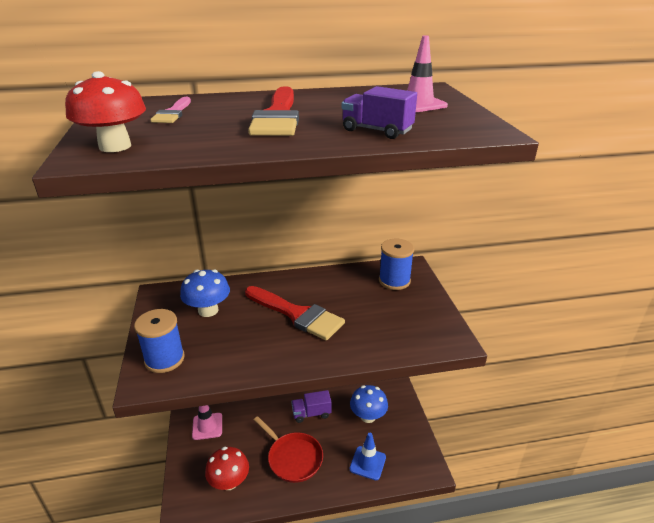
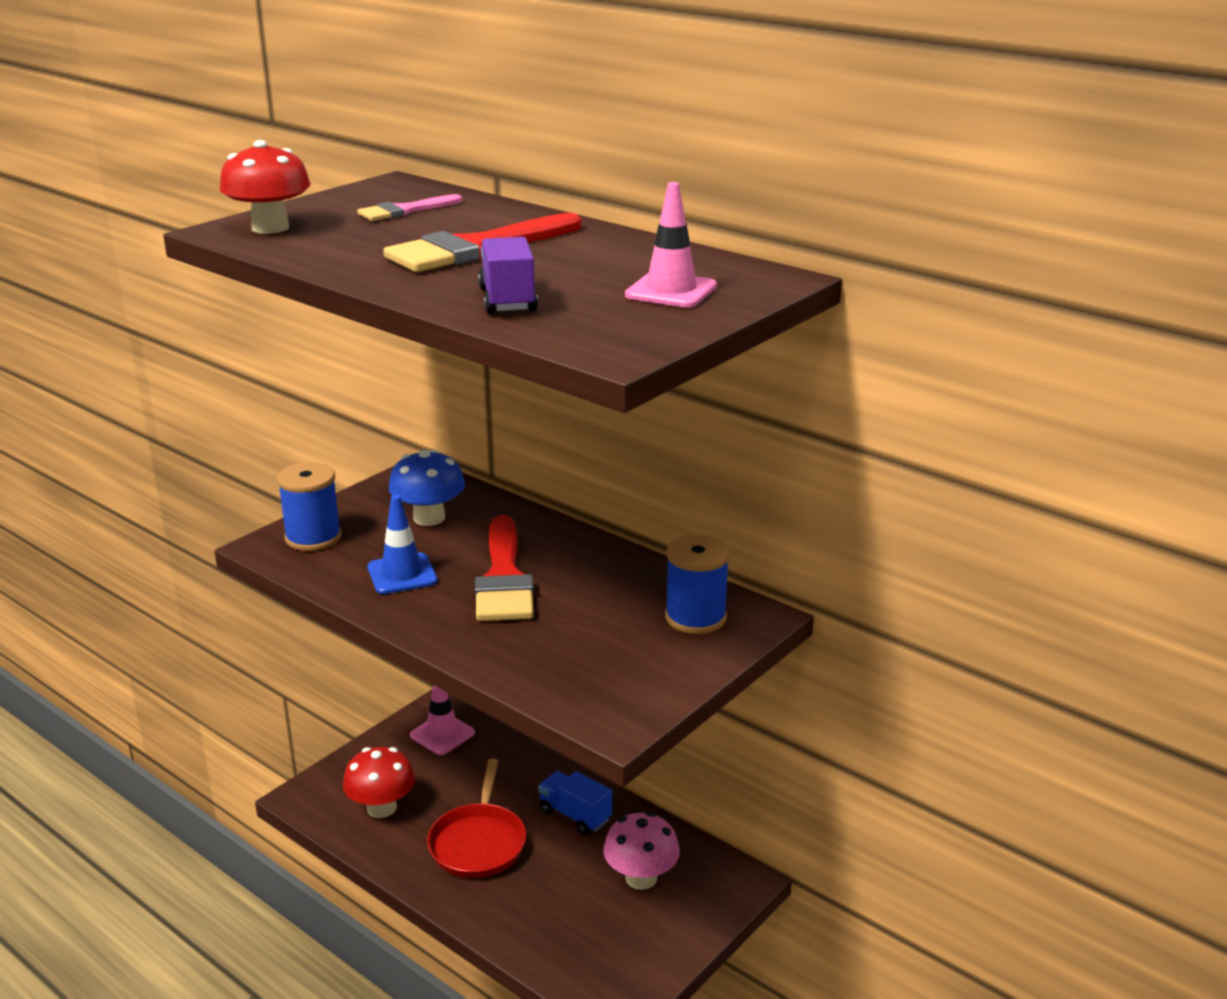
camera: 50 degrees right, 5 degrees down
purple truck [291,390,332,423] -> blue truck [538,771,612,835]
blue mushroom [350,385,388,423] -> pink mushroom [604,812,680,890]
blue traffic cone [350,433,386,480] -> blue traffic cone moved to [368,495,437,594]

